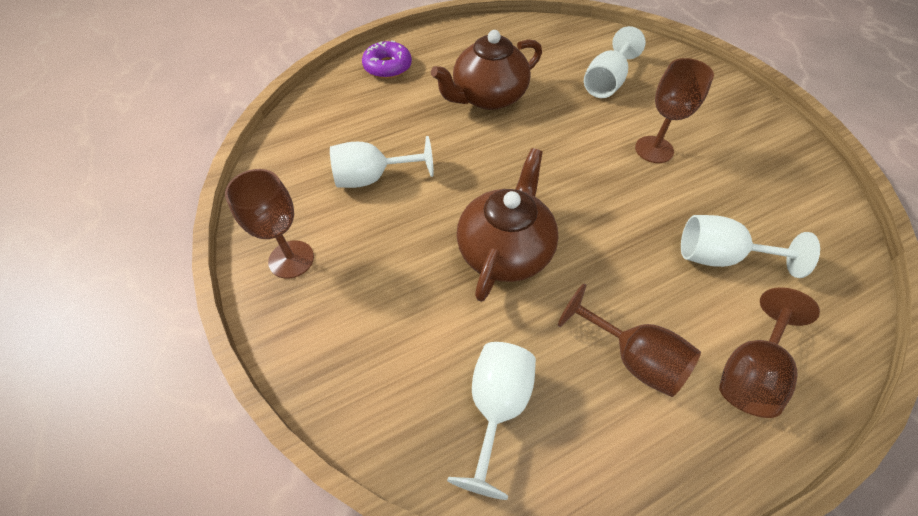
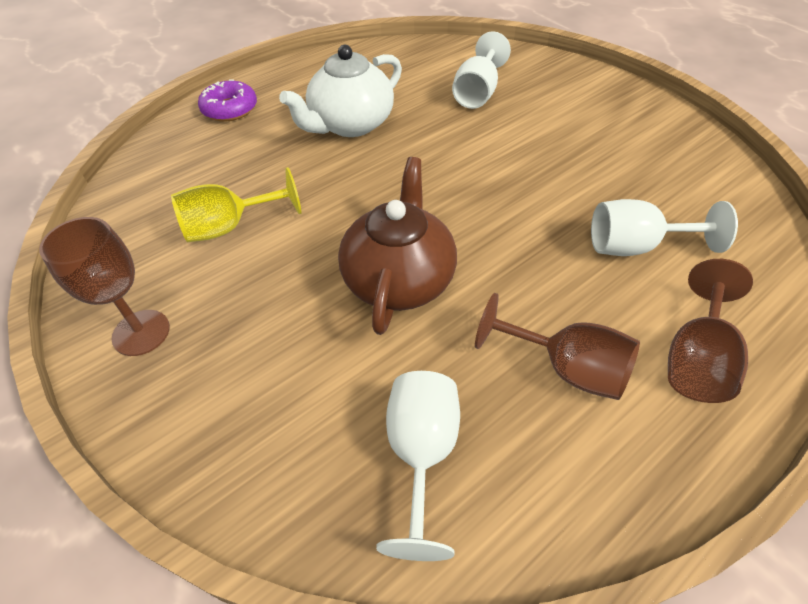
camera: 10 degrees left, 5 degrees down
white goblet [330,136,434,188] -> yellow goblet [171,167,301,242]
brown teapot [431,30,542,110] -> white teapot [279,45,402,137]
brown goblet [635,58,714,163] -> none

